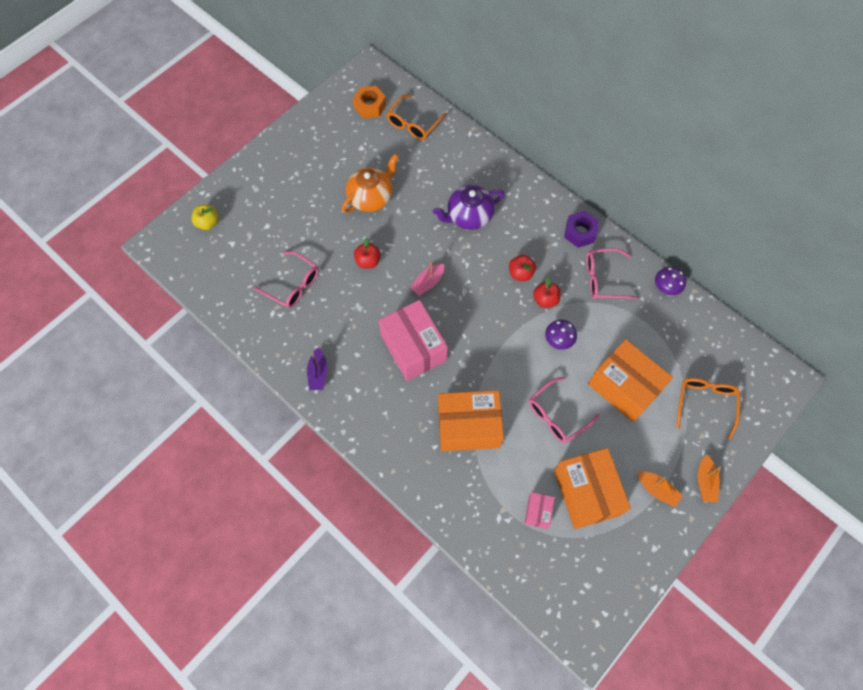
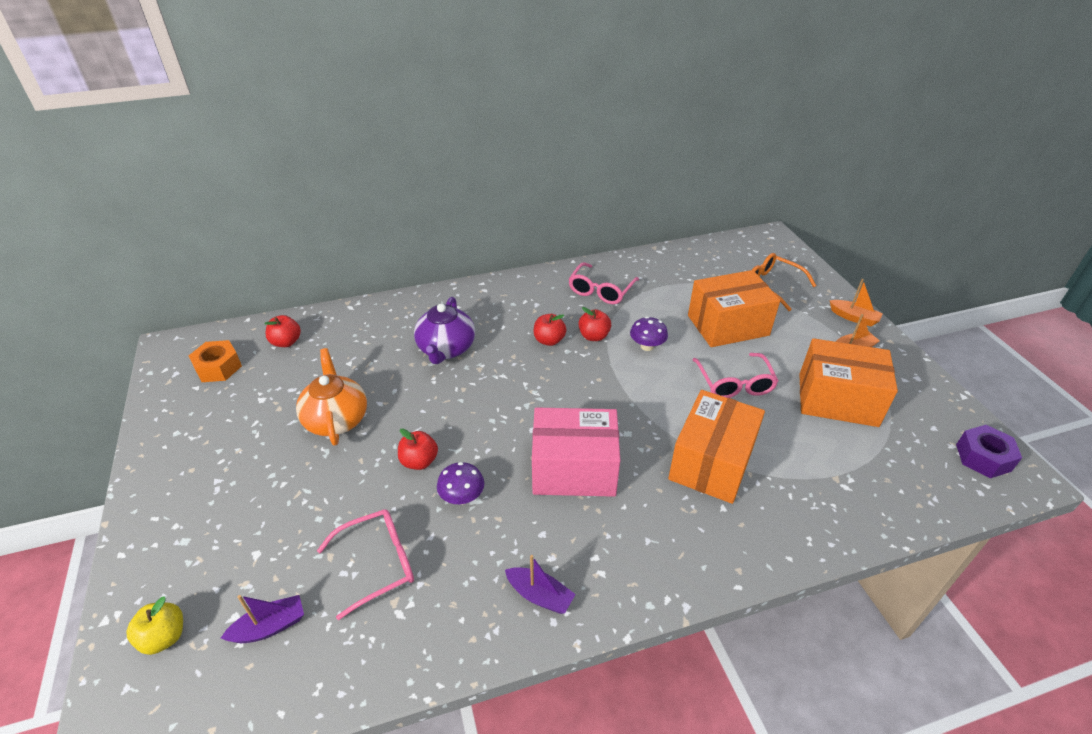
camera: 60 degrees left, 25 degrees down
orange glasses [386,94,447,140] -> red apple [265,315,301,347]
pink boat [410,261,444,296] -> none
pink box [524,492,555,529] -> none
purple nut [564,211,599,248] -> purple nut moved to [956,425,1022,478]
purple mushroom [655,267,686,295] -> purple mushroom moved to [437,462,484,504]
none -> purple boat [221,595,304,643]

